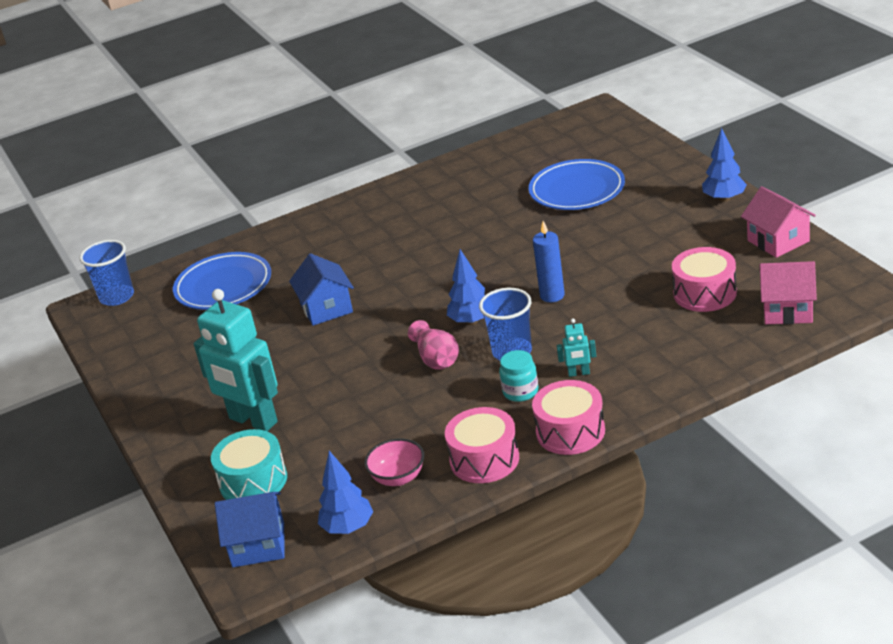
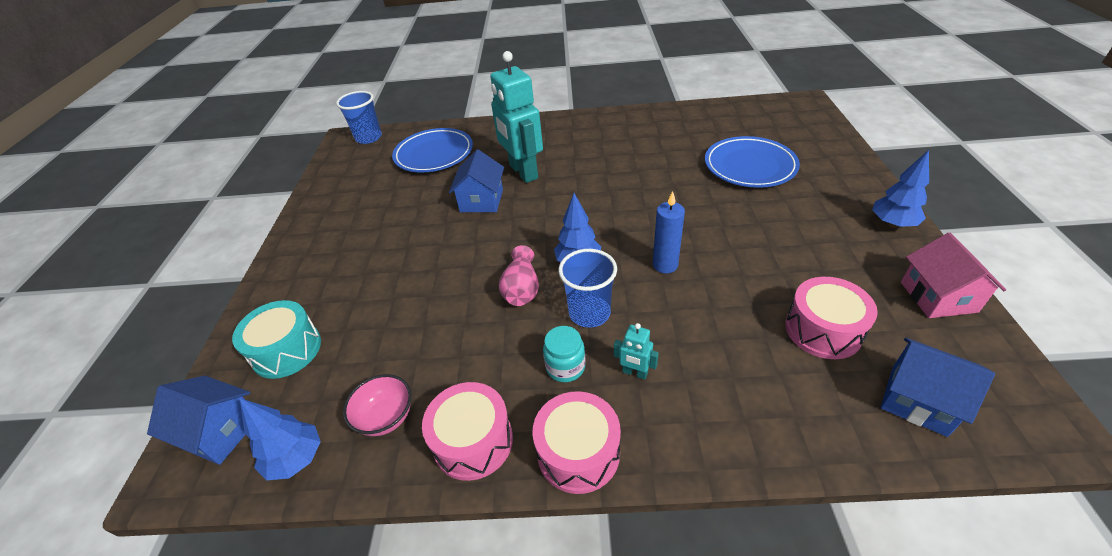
camera: 25 degrees right, 10 degrees up
turquoise robot [194,289,278,431] -> turquoise robot moved to [490,51,543,183]
pink house [759,261,817,324] -> blue house [881,338,995,437]

